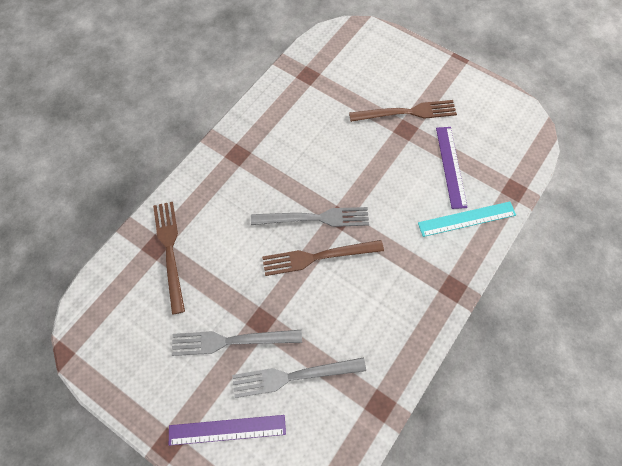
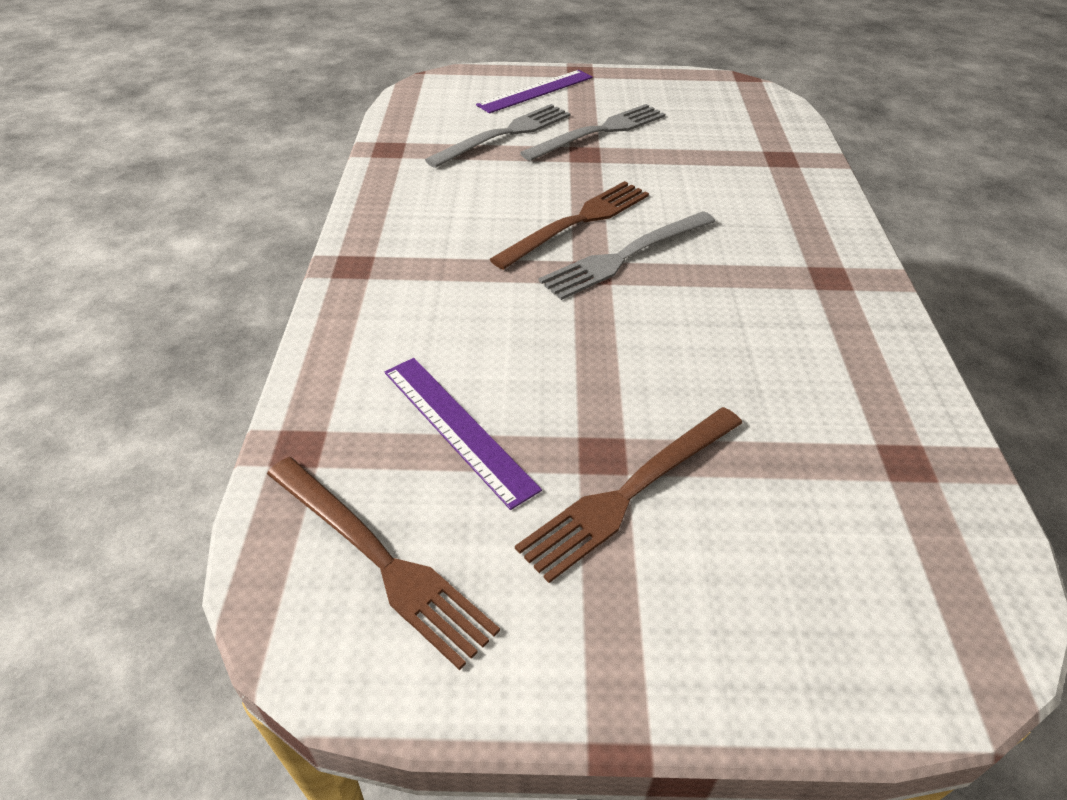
camera: 145 degrees right, 20 degrees down
brown fork [153,202,185,315] -> brown fork moved to [267,457,500,670]
turquoise ruler [418,202,516,237] -> none

